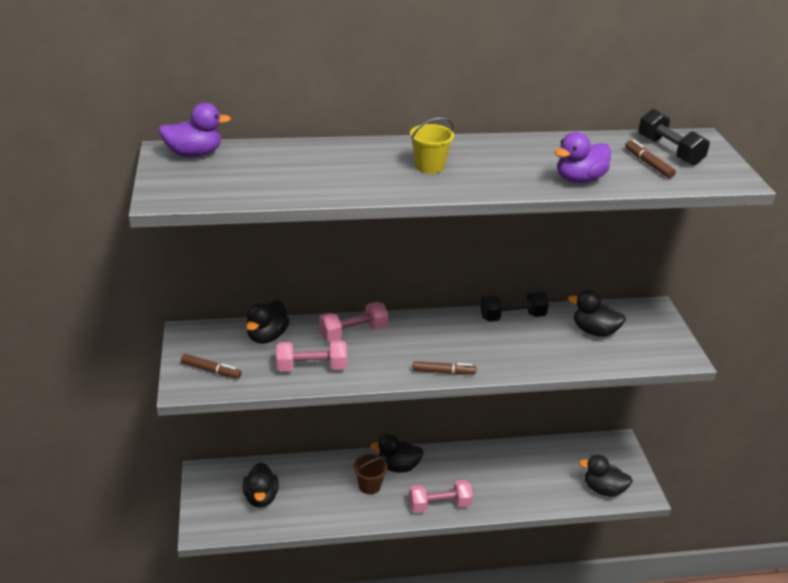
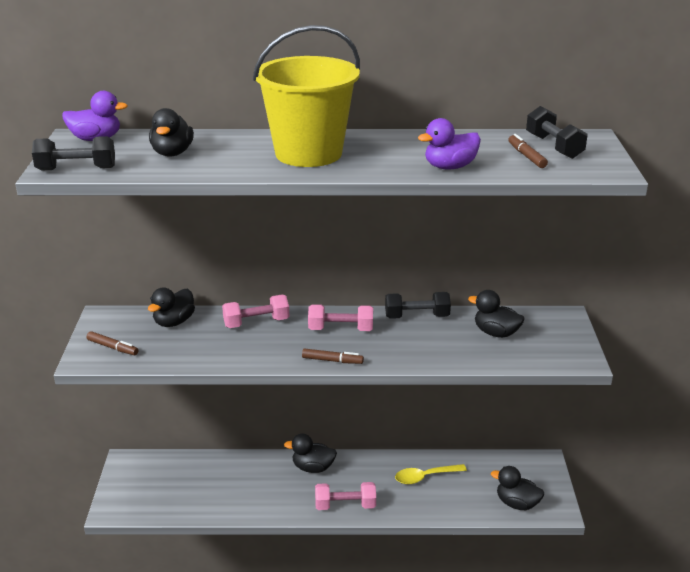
camera: 10 degrees right, 5 degrees down
black duck [243,462,279,508] -> black duck moved to [149,108,194,157]
pink dumbbell [276,340,347,371] -> pink dumbbell moved to [308,304,373,331]
brown bucket [354,454,388,494] -> none
yellow bucket [410,117,454,174] -> yellow bucket [253,25,360,167], size x2.44
none -> black dumbbell [32,136,115,170]
none -> yellow spoon [395,464,467,484]

